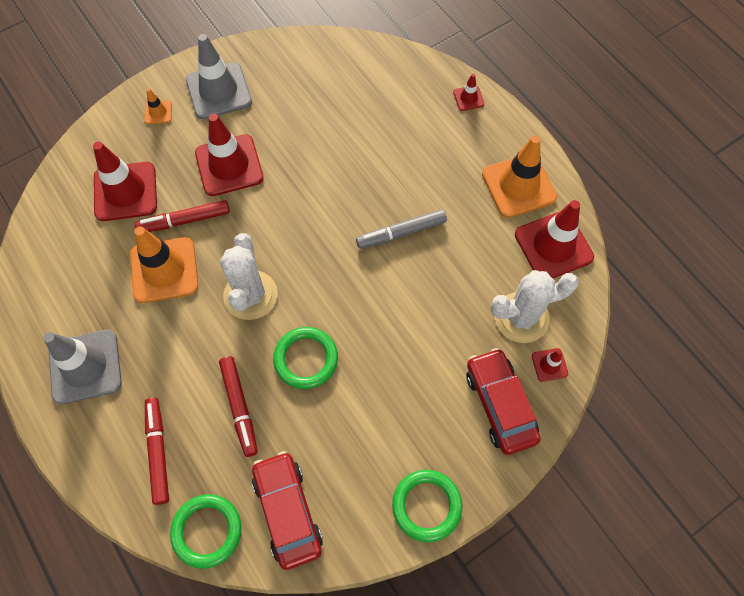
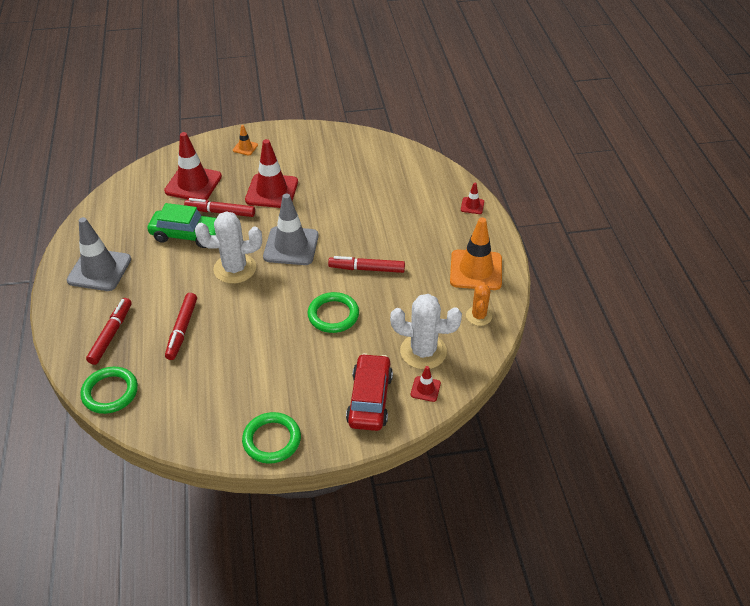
camera: 25 degrees right, 20 degrees down
orange traffic cone [130,226,199,303] -> green car [147,203,216,248]
grey traffic cone [186,34,252,119] -> grey traffic cone moved to [263,194,319,265]
white cactus [220,233,278,320] -> white cactus turned 60 degrees clockwise [195,211,262,284]
red car [252,451,323,570] -> none
green ring [273,327,338,389] -> green ring moved to [307,292,359,333]
grey marker [356,209,447,249] -> red marker [328,256,405,273]
red traffic cone [515,200,594,278] -> orange cactus [466,282,492,326]

